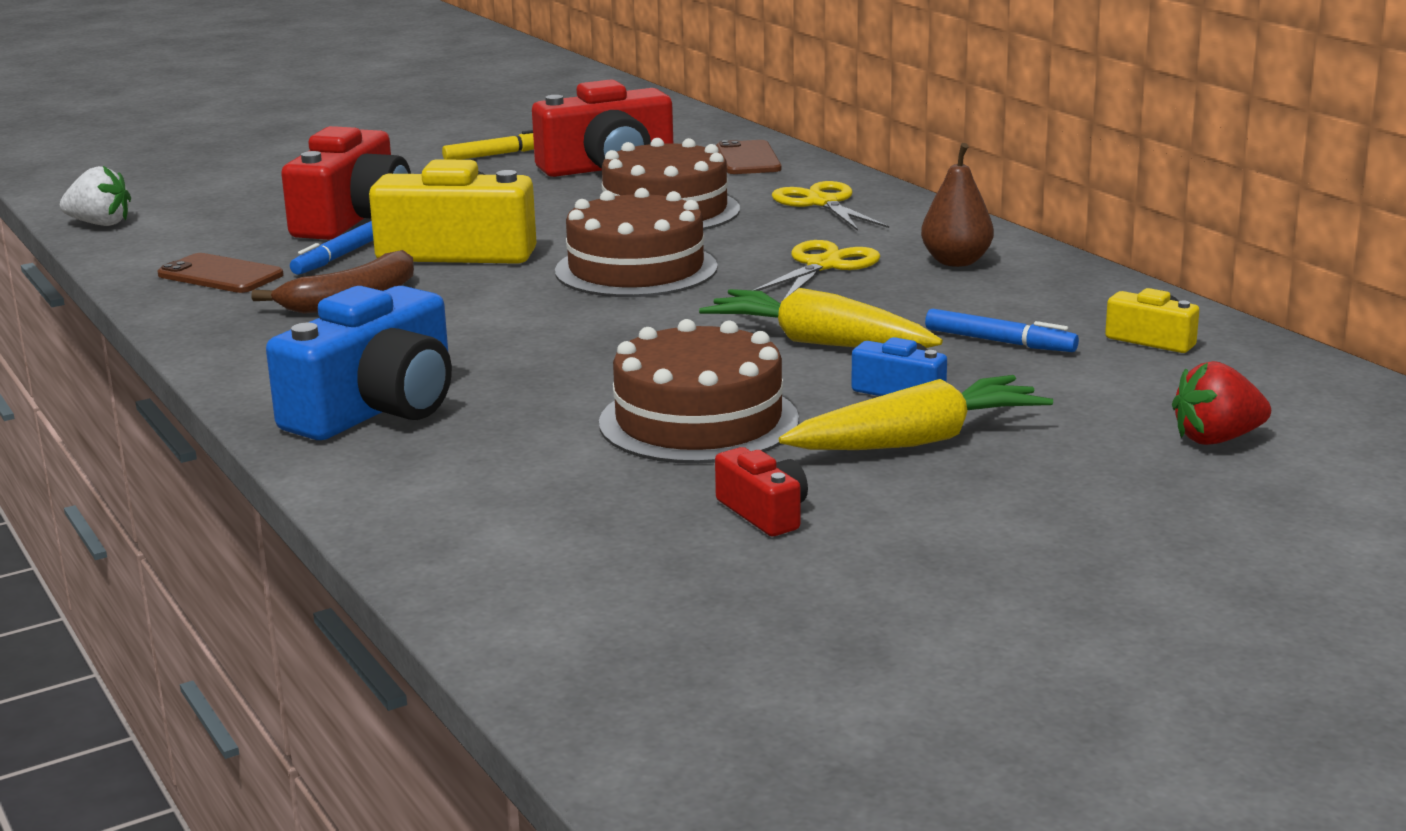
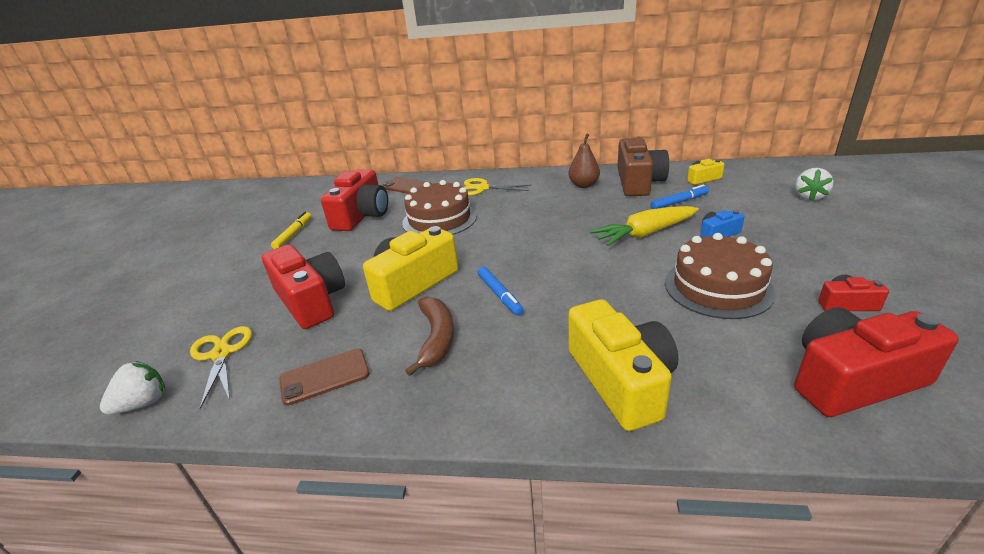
camera: 50 degrees left, 10 degrees up
blue camera [266,286,452,440] -> yellow camera [568,299,679,431]
blue marker [290,221,373,275] -> blue marker moved to [478,266,524,316]
brown cake [555,188,718,297] -> none
yellow scissors [753,240,880,300] -> yellow scissors moved to [190,326,252,409]
yellow carrot [779,375,1053,450] -> none
red strawberry [1172,361,1271,445] -> white strawberry [795,168,834,201]
none -> brown camera [617,138,669,196]
none -> red camera [794,307,959,417]

